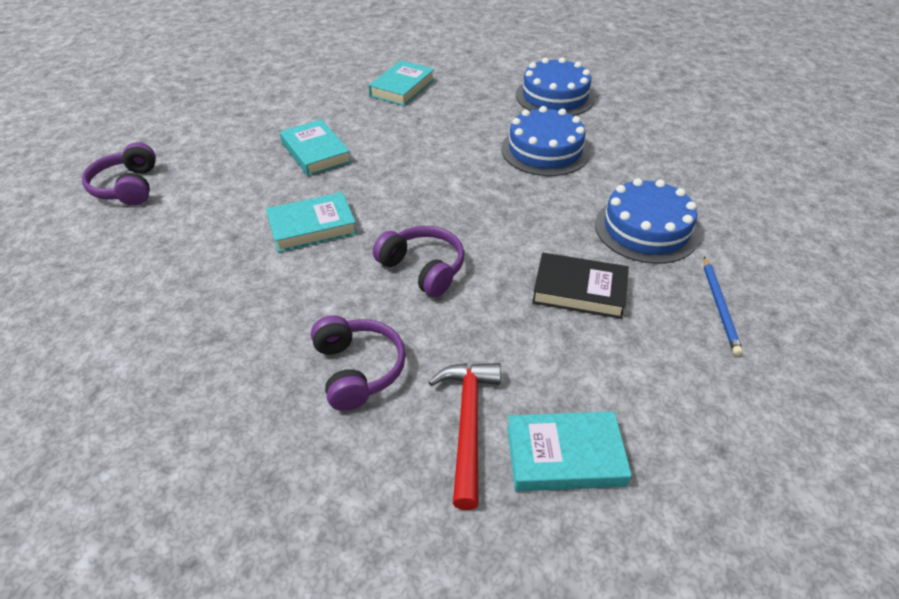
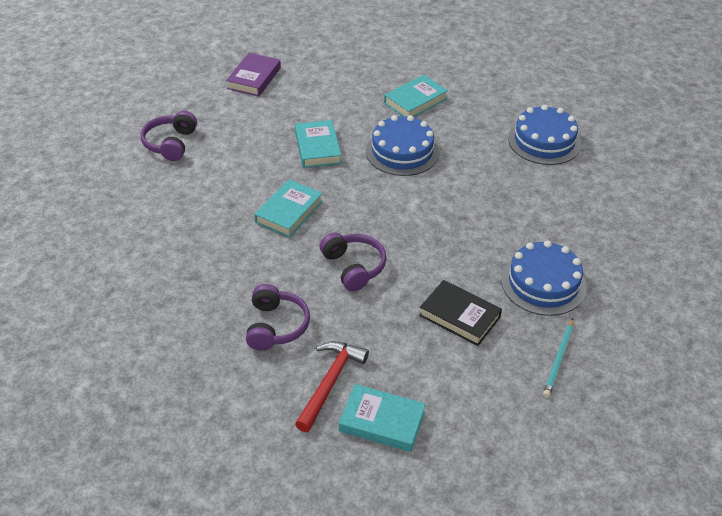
camera: 20 degrees right, 0 degrees up
turquoise book [266,192,357,252] -> turquoise book turned 60 degrees counterclockwise [254,179,323,238]
blue cake [501,106,590,176] -> blue cake moved to [366,115,439,176]
blue pencil [704,257,743,356] -> turquoise pencil [543,319,574,397]
none -> purple book [226,53,281,96]

